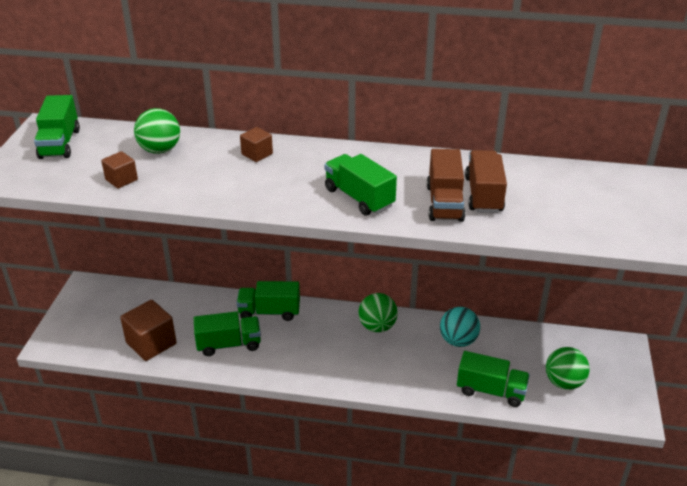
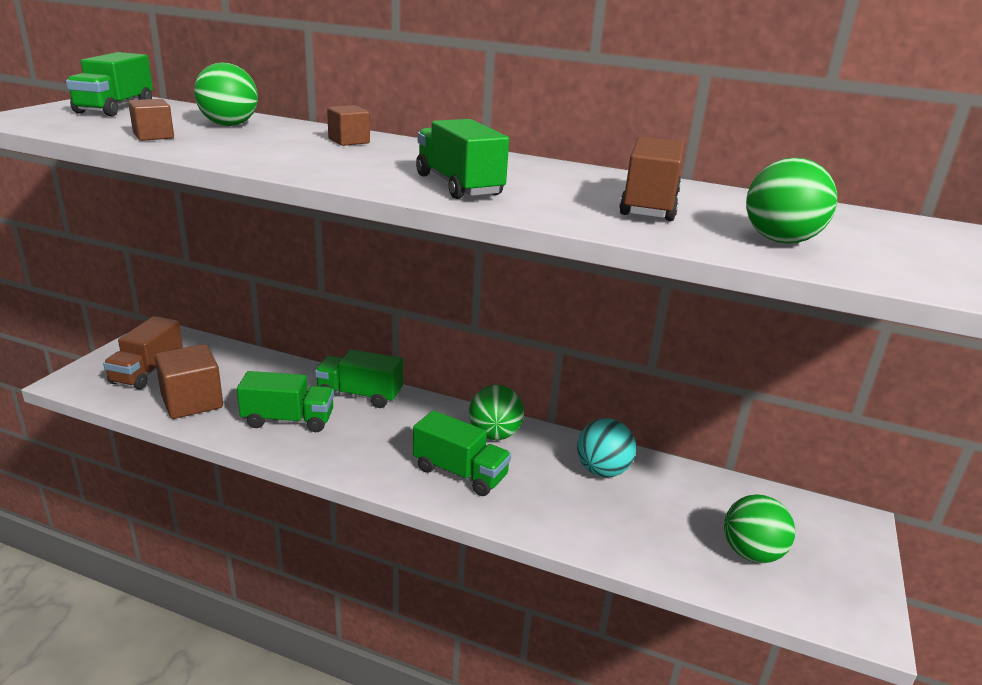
camera: 10 degrees right, 10 degrees down
brown truck [427,149,465,222] -> brown truck moved to [103,316,183,390]
green truck [457,351,530,407] -> green truck moved to [413,410,511,496]
none -> green ball [746,157,837,244]

